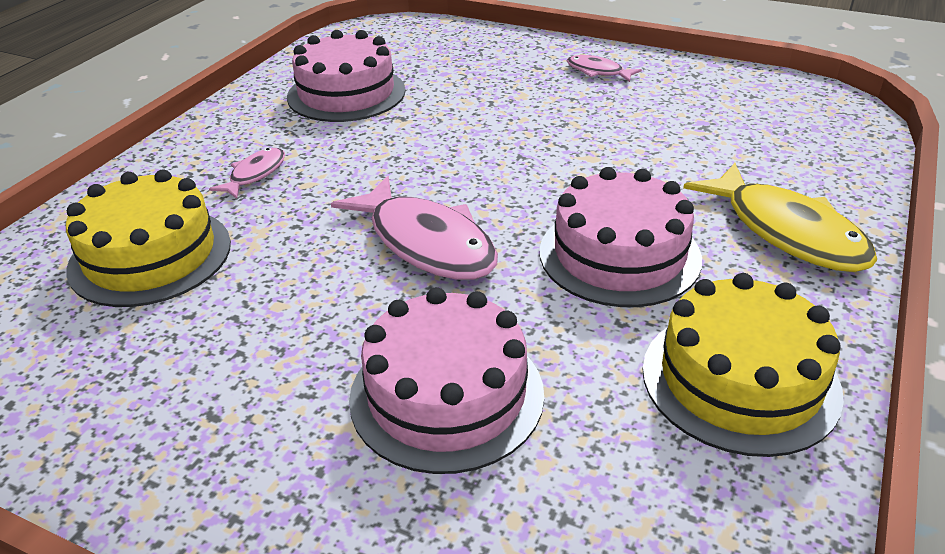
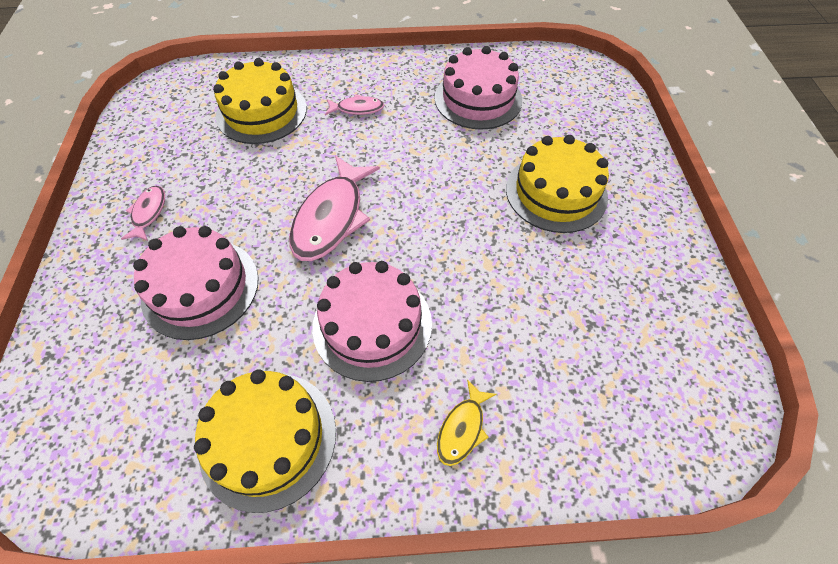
camera: 60 degrees right, 20 degrees up
pink fish [567,55,642,82] -> pink fish moved to [121,186,165,241]
yellow fish [683,163,877,272] -> yellow fish [437,379,497,466], size x0.51
none -> yellow cake [506,135,609,233]

